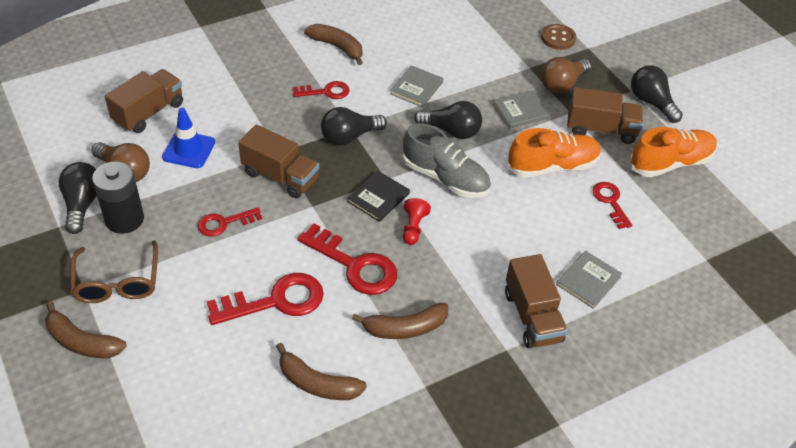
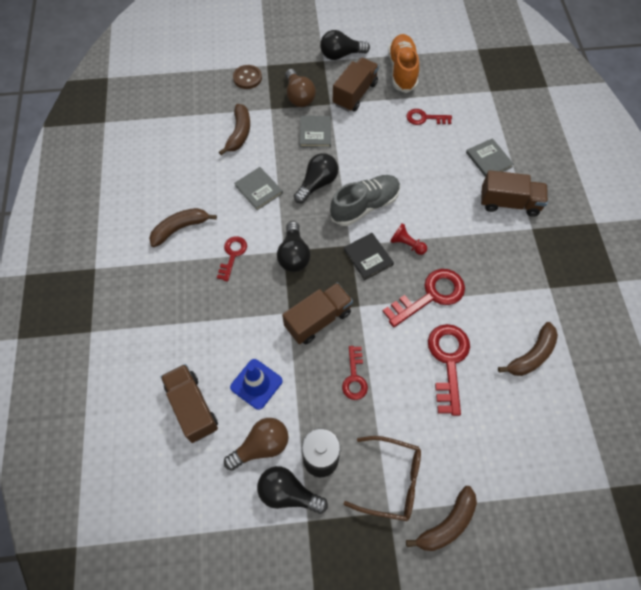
camera: 65 degrees left, 15 degrees up
brown banana [352,303,448,339] -> brown banana moved to [219,104,250,155]
orange shoe [507,128,601,178] -> none

